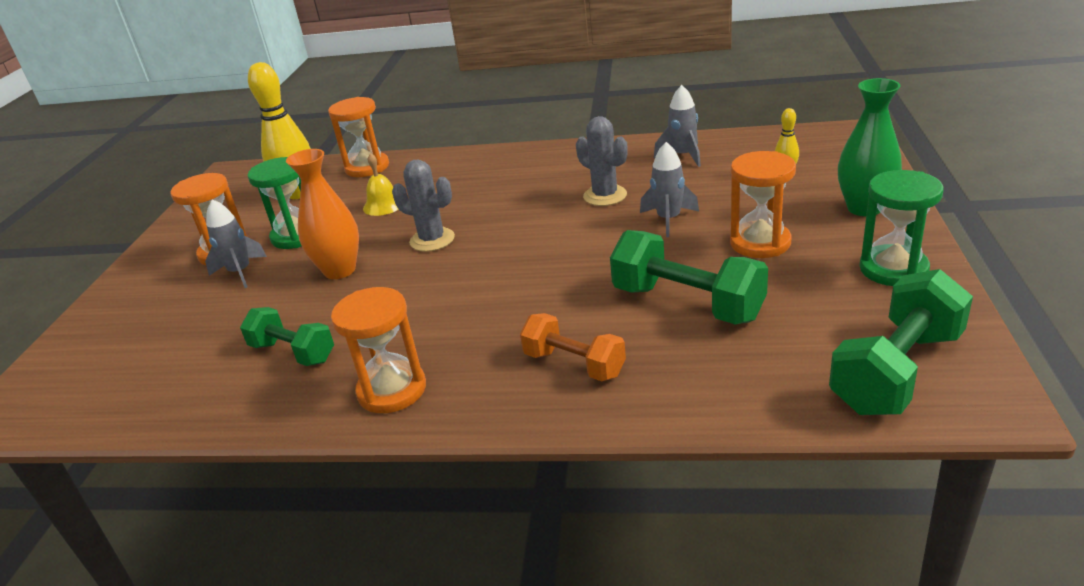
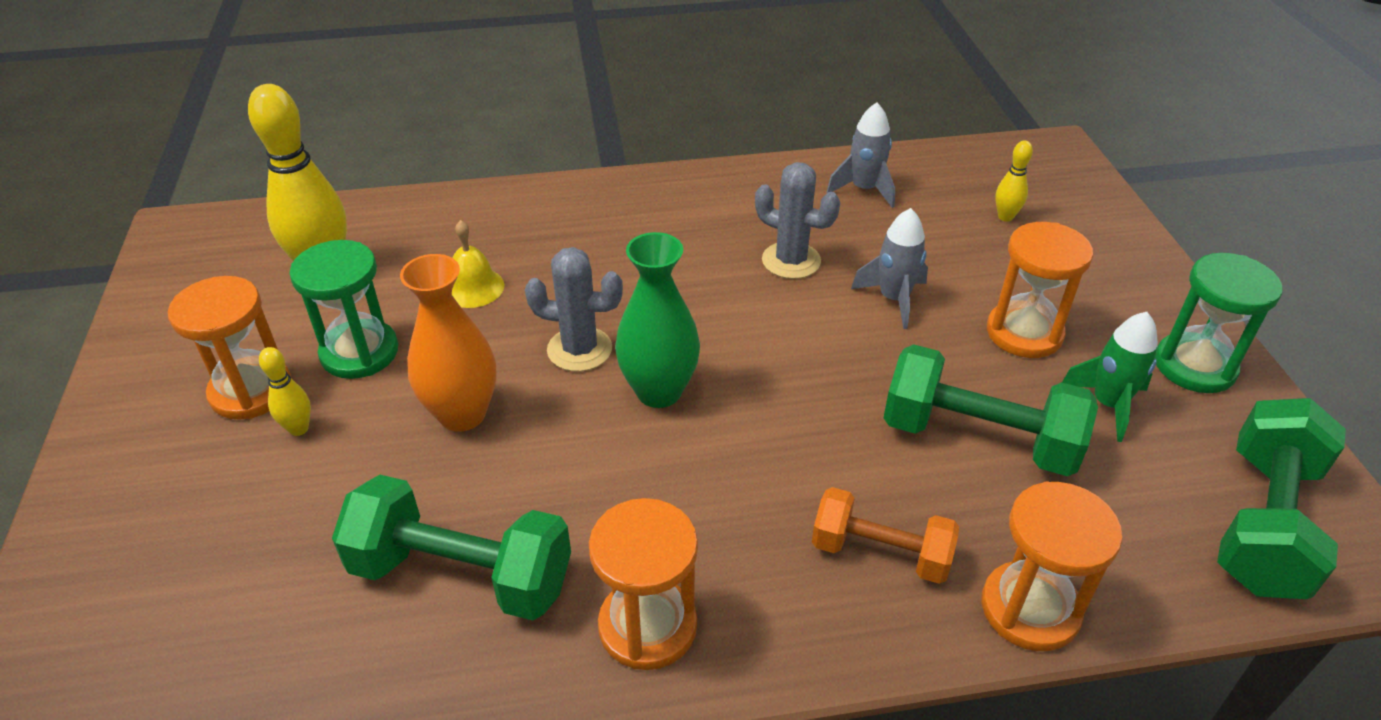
camera: 20 degrees left, 10 degrees up
grey rocket [205,199,267,288] -> yellow bowling pin [259,347,311,436]
green dumbbell [240,307,334,366] -> green dumbbell [332,475,571,620], size x1.55
orange hourglass [328,97,389,177] -> orange hourglass moved to [981,481,1123,651]
green vase [838,78,902,216] -> green vase moved to [615,232,700,408]
none -> green rocket [1062,312,1158,442]

